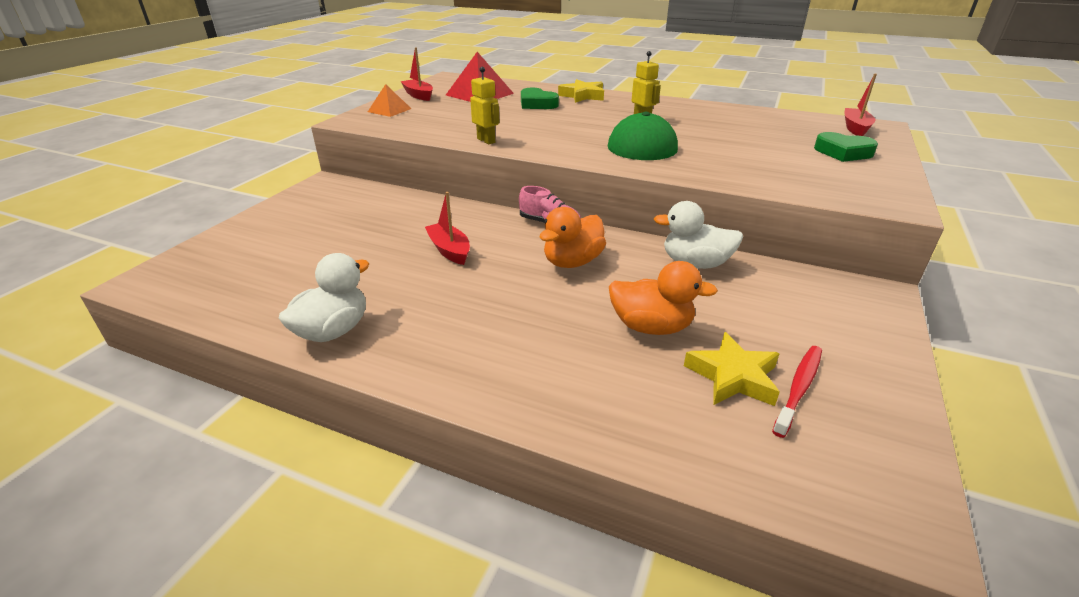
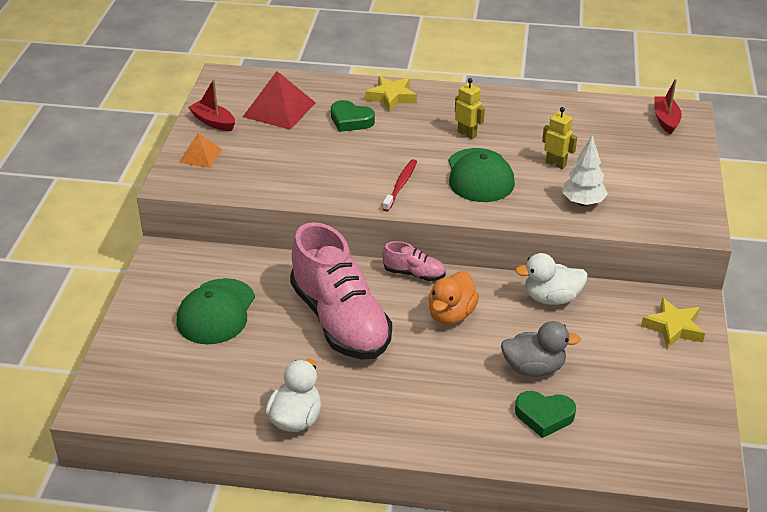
camera: 15 degrees left, 5 degrees up
red boat [425,192,470,265] -> pink shoe [290,222,392,360]
yellow robot [470,67,500,144] -> yellow robot moved to [542,107,577,169]
orange duck [609,261,718,335] -> grey duck [501,321,581,377]
yellow star [684,332,780,406] -> yellow star moved to [641,298,705,349]
red toothbrush [772,346,822,438] -> red toothbrush moved to [383,159,417,212]
green heart [814,132,878,162] -> green heart moved to [515,391,576,438]
none -> green cap [176,278,255,344]
none -> white tree [562,135,608,206]

